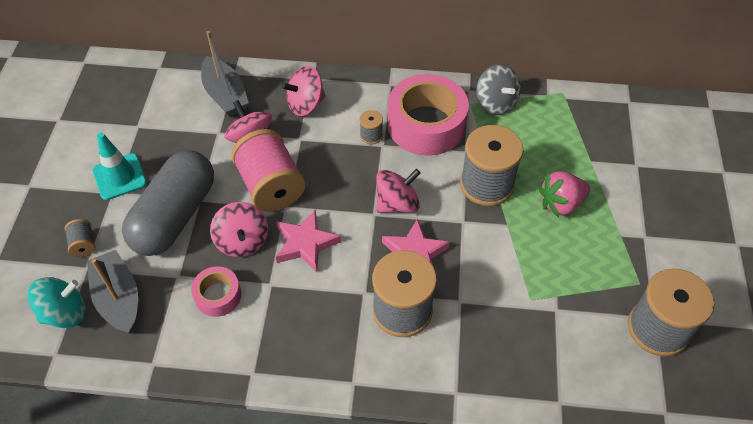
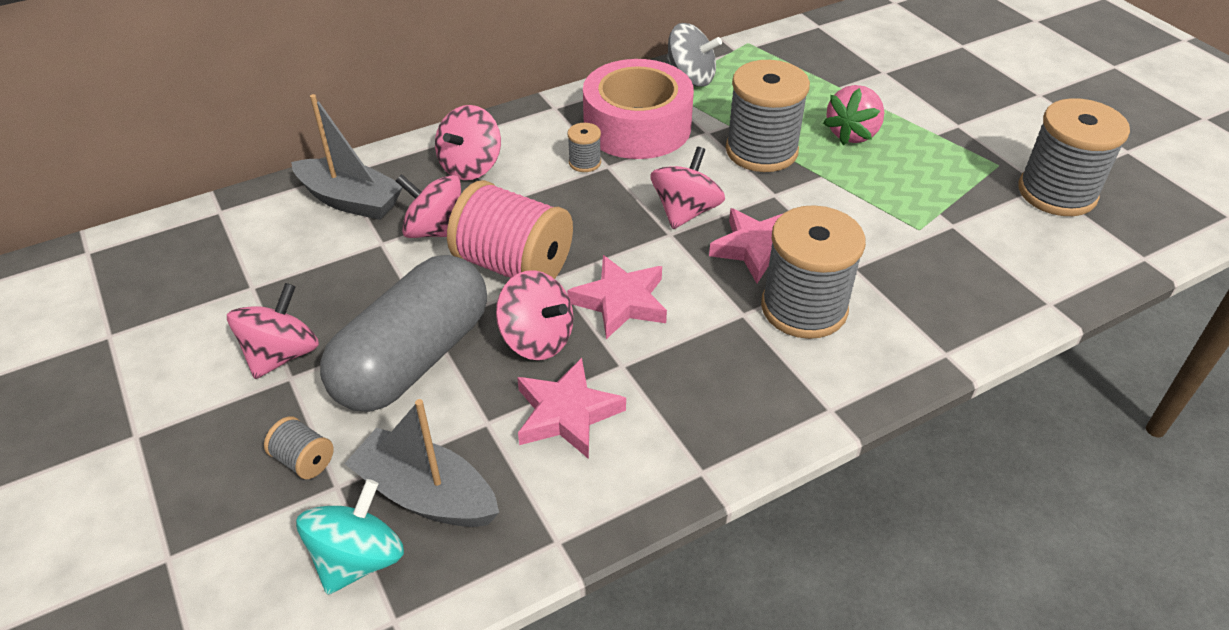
camera: 35 degrees left, 10 degrees down
turquoise traffic cone [93,133,147,200] -> pink spinning top [227,283,319,379]
grey capsule [122,151,214,256] -> grey capsule turned 45 degrees clockwise [320,255,487,412]
pink tape [191,266,241,317] -> pink star [517,358,626,459]

